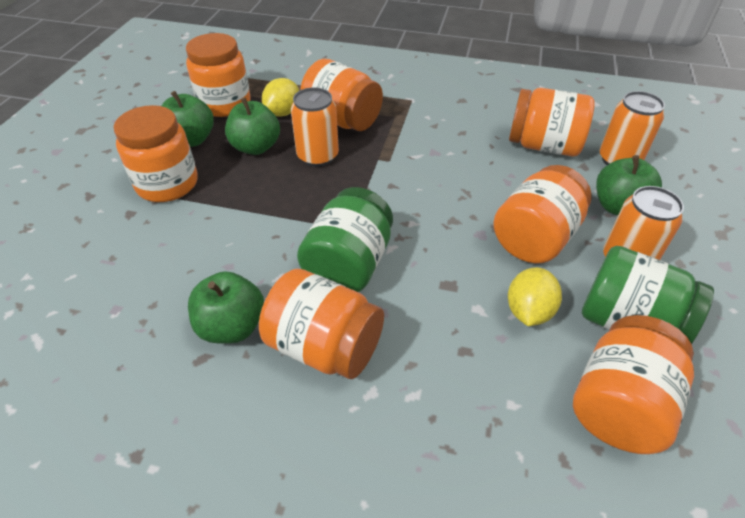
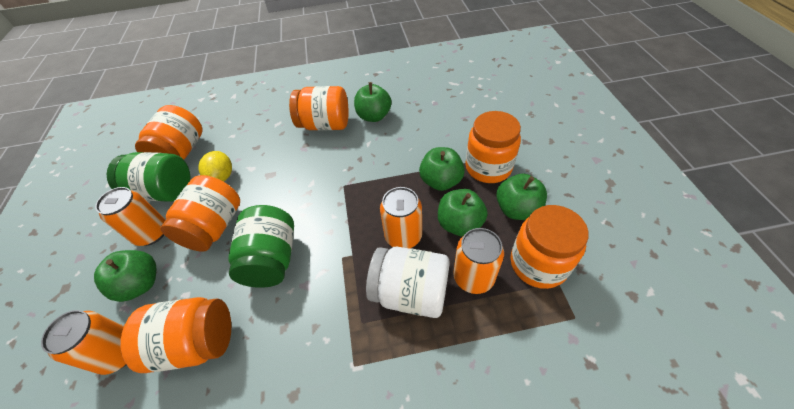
camera: 160 degrees right, 5 degrees up
yellow lemon [262,78,299,117] -> orange can [453,228,504,294]
green jar [297,187,393,292] -> green jar moved to [228,205,294,288]
orange jar [300,59,383,131] -> white jar [366,247,450,318]
none -> green apple [419,147,465,191]

